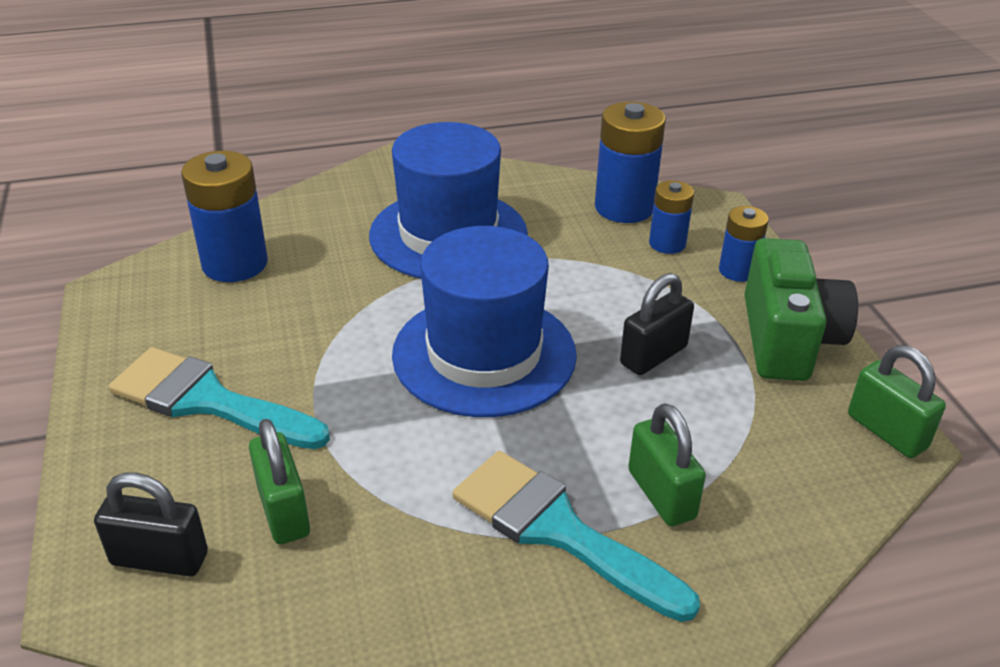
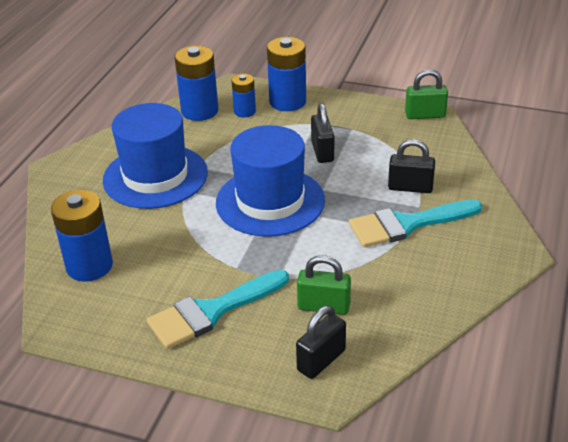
camera: 55 degrees left, 0 degrees up
green padlock [628,403,706,526] -> black padlock [388,139,435,193]
blue battery [719,206,769,282] -> blue battery [267,37,306,111], size x1.70
green camera [744,238,858,381] -> none

